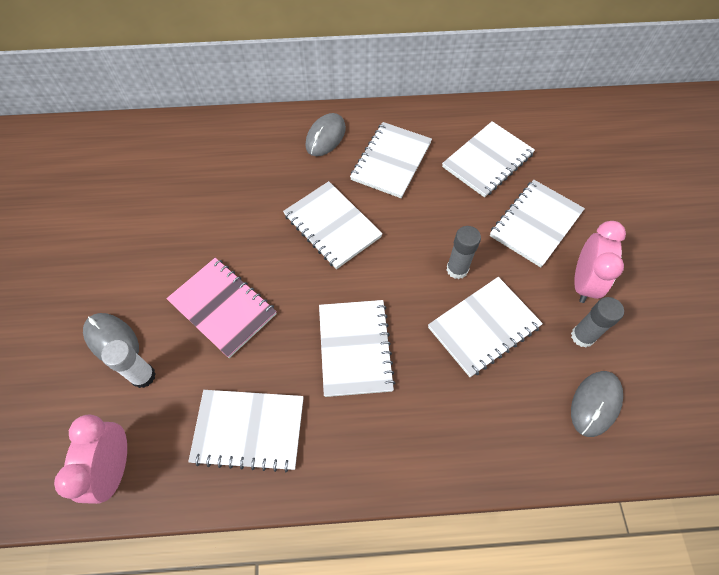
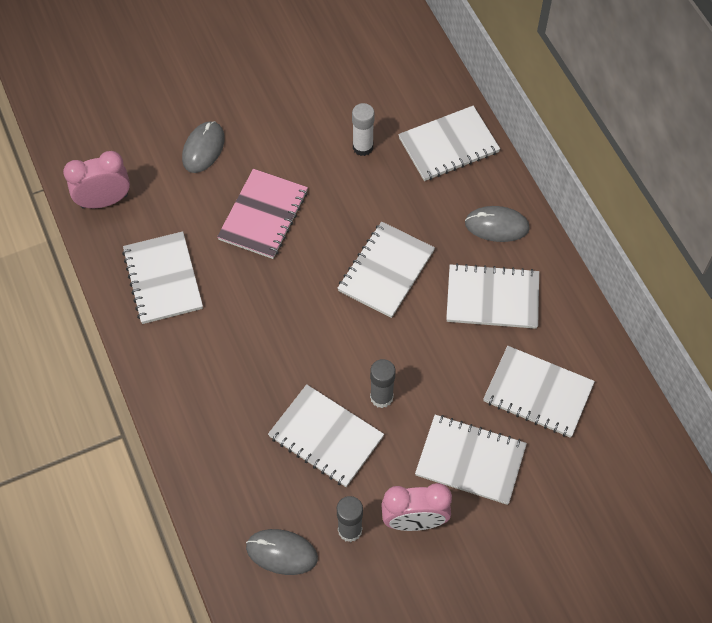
camera: 70 degrees right, 0 degrees up
white glue stick [101,340,156,388] -> white glue stick moved to [352,103,375,156]
white notebook [319,300,395,397] -> white notebook moved to [398,106,500,181]

